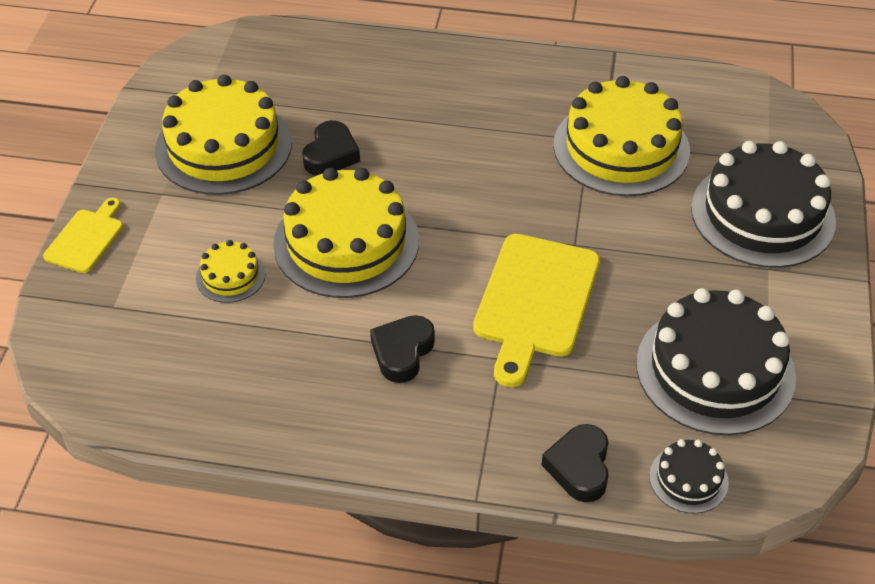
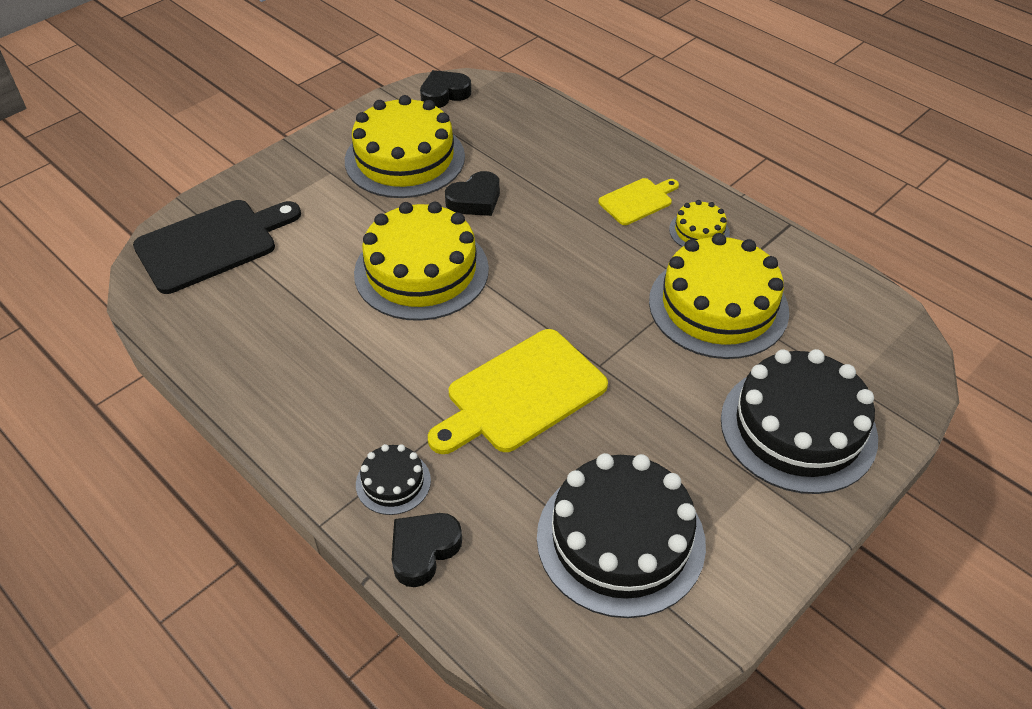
camera: 35 degrees right, 0 degrees up
yellow cutting board [43,198,123,273] -> yellow cutting board moved to [598,178,679,225]
yellow cake [196,240,265,303] -> yellow cake moved to [669,200,730,247]
black heart [370,315,435,383] -> black heart moved to [420,70,471,108]
black cake [649,439,729,514] -> black cake moved to [356,444,431,515]
none -> black cutting board [133,200,301,294]

